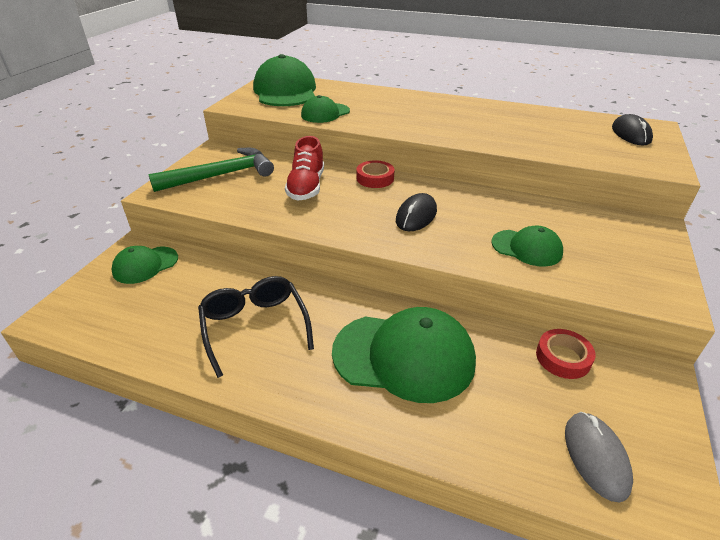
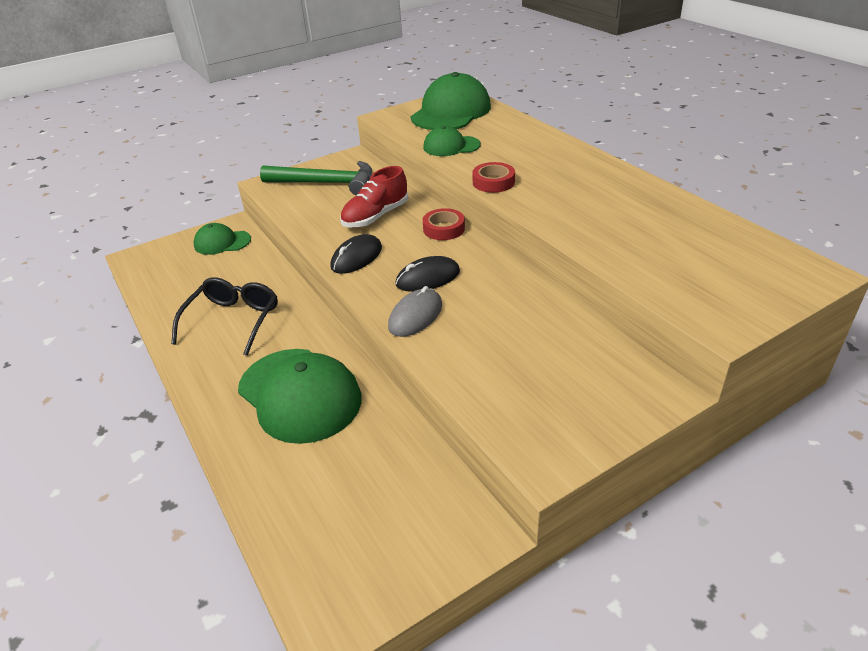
camera: 40 degrees right, 0 degrees up
green cap [491,226,563,267] -> none
red tape [536,329,595,379] -> red tape moved to [472,162,515,193]
grey mouse [565,412,633,503] -> grey mouse moved to [388,286,442,337]
black mouse [612,114,653,146] -> black mouse moved to [330,234,382,274]

